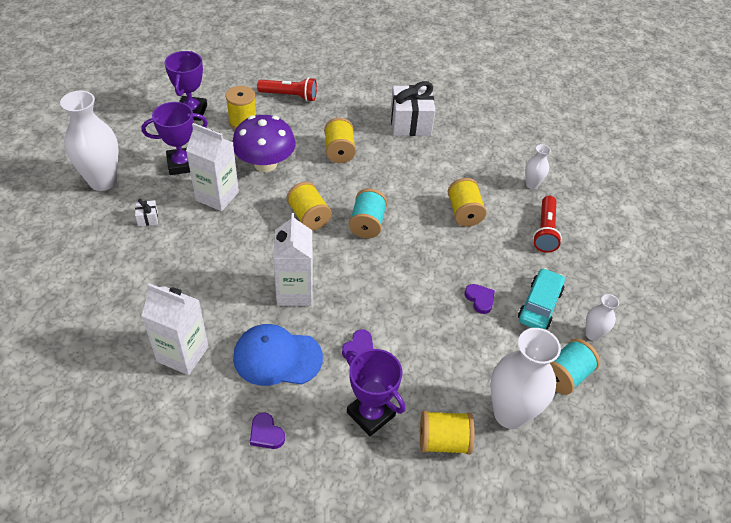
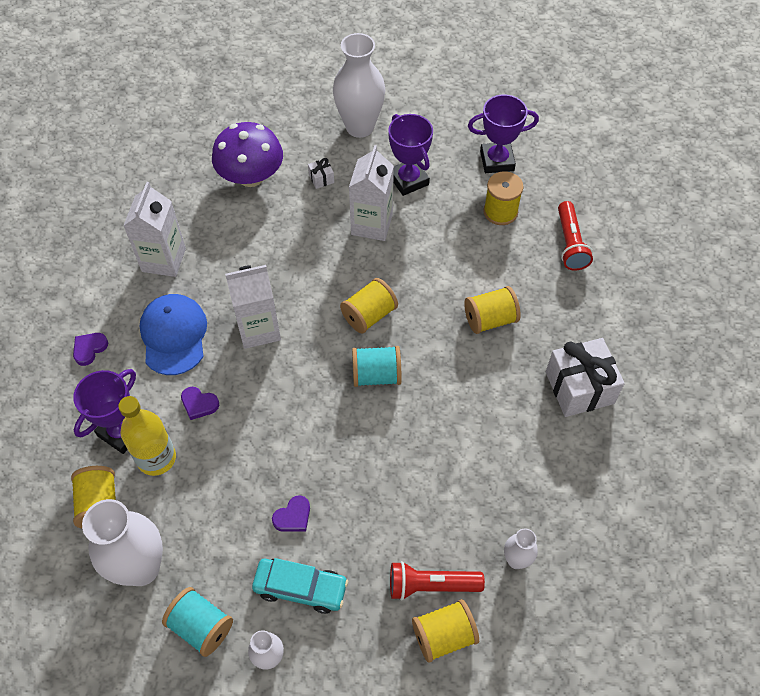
camera: 80 degrees right, 10 degrees up
purple mushroom [232,115,296,172] -> purple mushroom moved to [212,122,283,187]
yellow spool [448,178,487,227] -> yellow spool moved to [412,599,479,663]
none -> yellow bottle [118,396,176,476]

